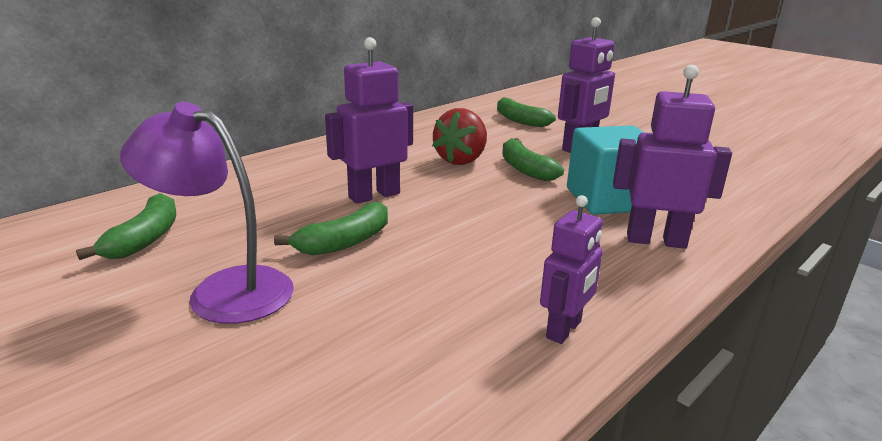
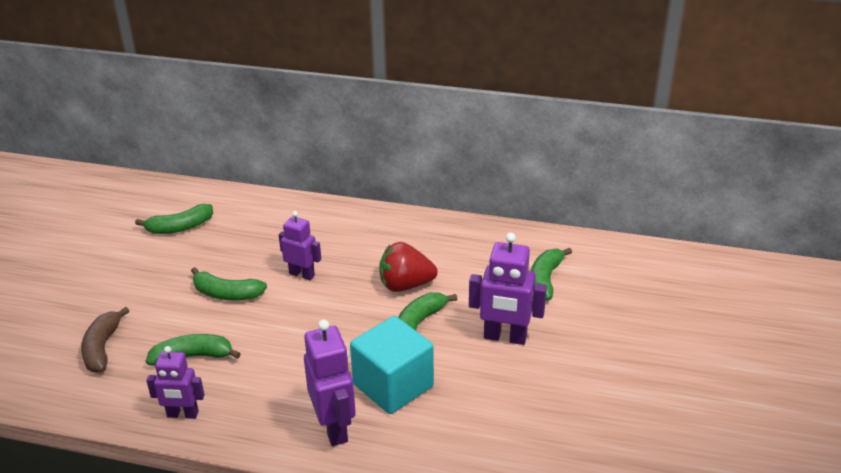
camera: 60 degrees right, 10 degrees up
purple lamp [120,102,294,324] -> none
purple robot [325,37,413,204] -> purple robot [279,211,321,280], size x0.65
none -> brown banana [81,307,129,373]
none -> green banana [146,334,241,366]

